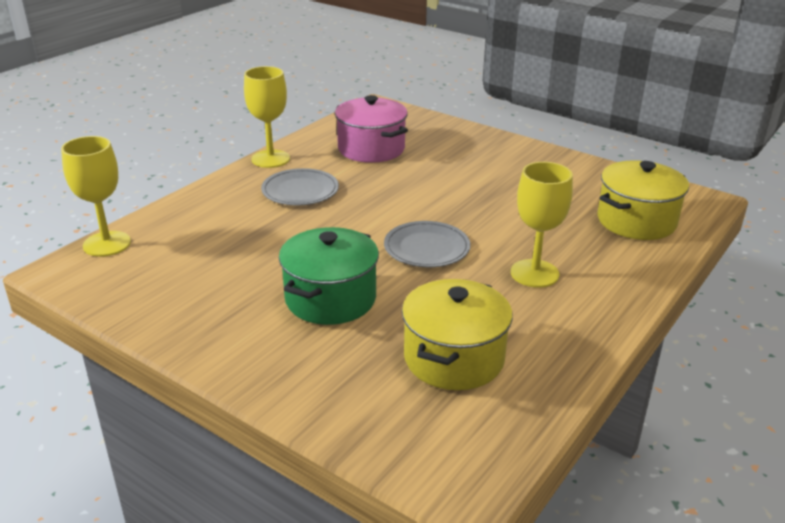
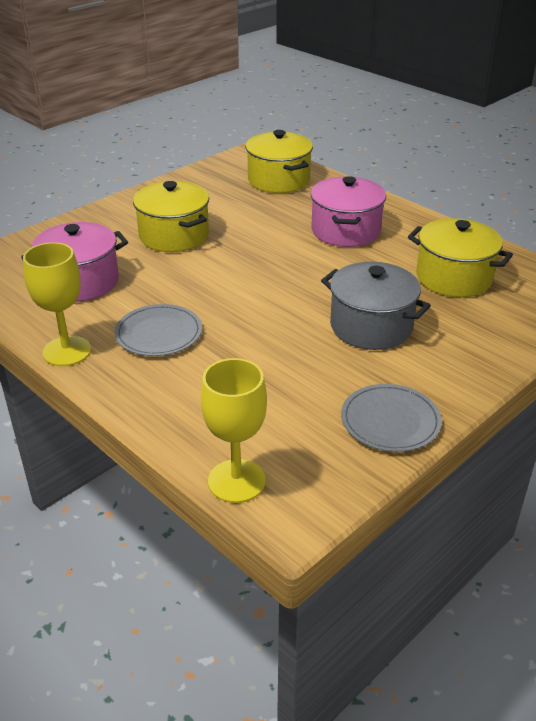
camera: 80 degrees left, 5 degrees up
green pot [279,227,379,325] -> grey pot [321,262,431,350]
grey plate [384,221,470,267] -> grey plate moved to [341,384,442,452]
yellow goblet [511,162,573,288] -> pink pot [311,176,386,247]
none -> yellow pot [133,181,209,252]

